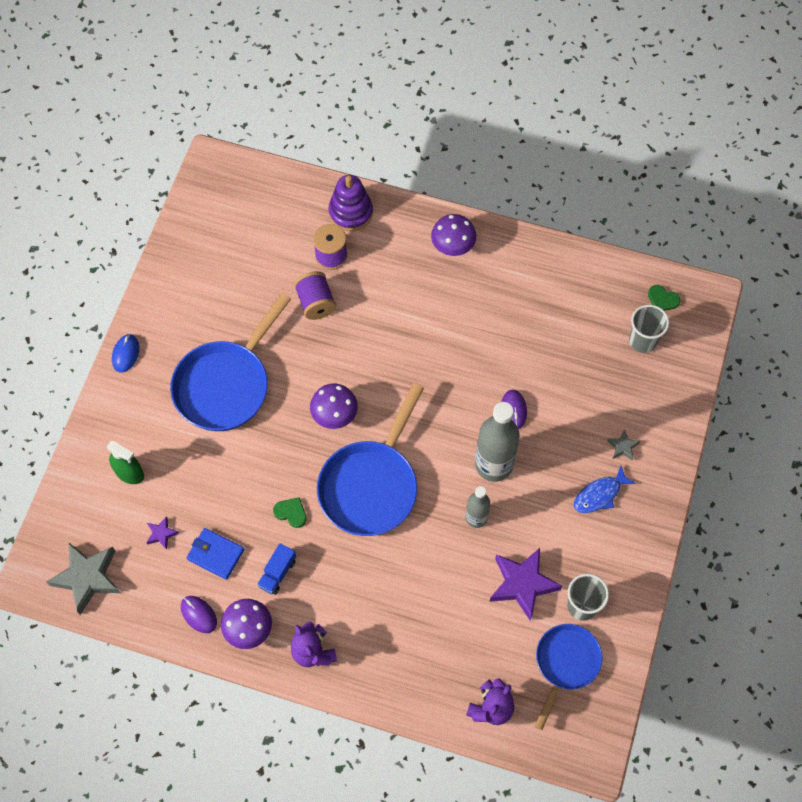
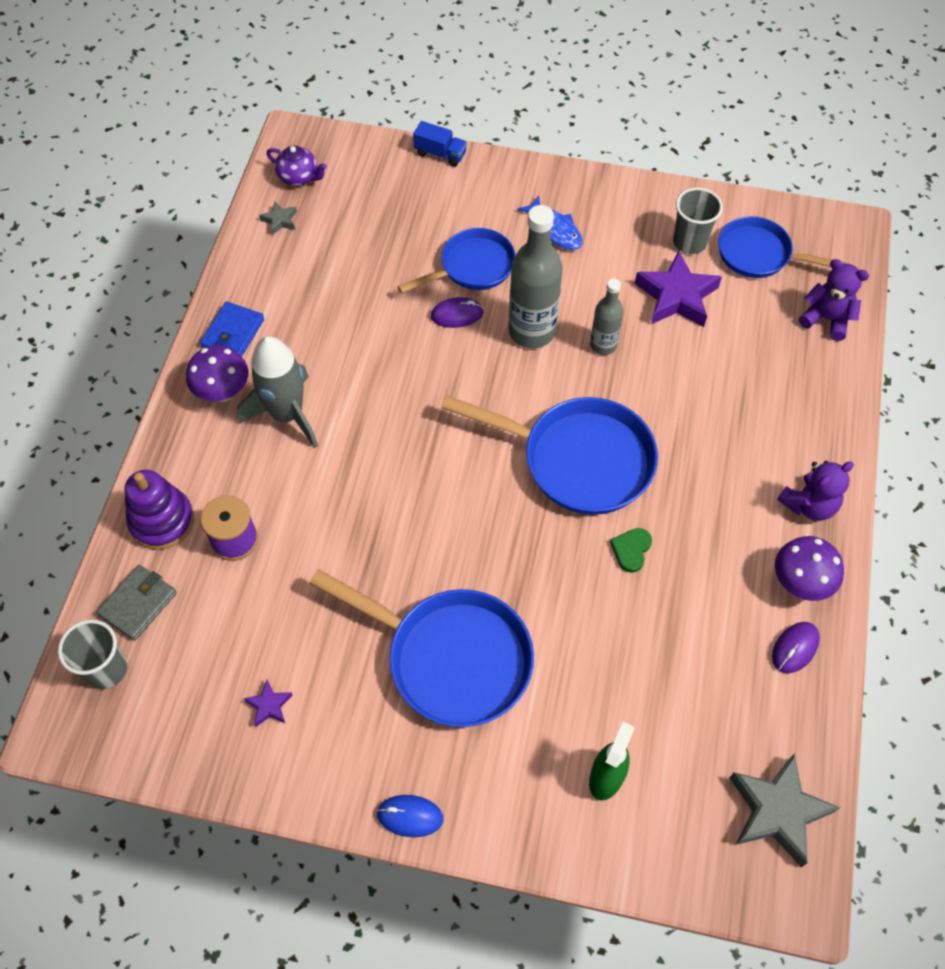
camera: 95 degrees left, 5 degrees down
purple star [146,516,179,550] -> purple star moved to [244,680,293,727]
blue wallet [186,528,244,580] -> blue wallet moved to [200,302,264,357]
blue truck [257,543,296,595] -> blue truck moved to [413,121,467,167]
purple spool [294,271,336,320] -> none
purple mushroom [310,383,358,429] -> none
grey star [607,429,640,461] -> grey star moved to [259,201,297,235]
grey cup [629,305,669,353] -> grey cup moved to [58,620,127,689]
green heart [648,285,681,311] -> purple teapot [267,146,327,186]
none -> grey wallet [97,565,177,641]
none -> grey rocket [237,336,318,448]
none -> blue pan [397,228,516,293]

